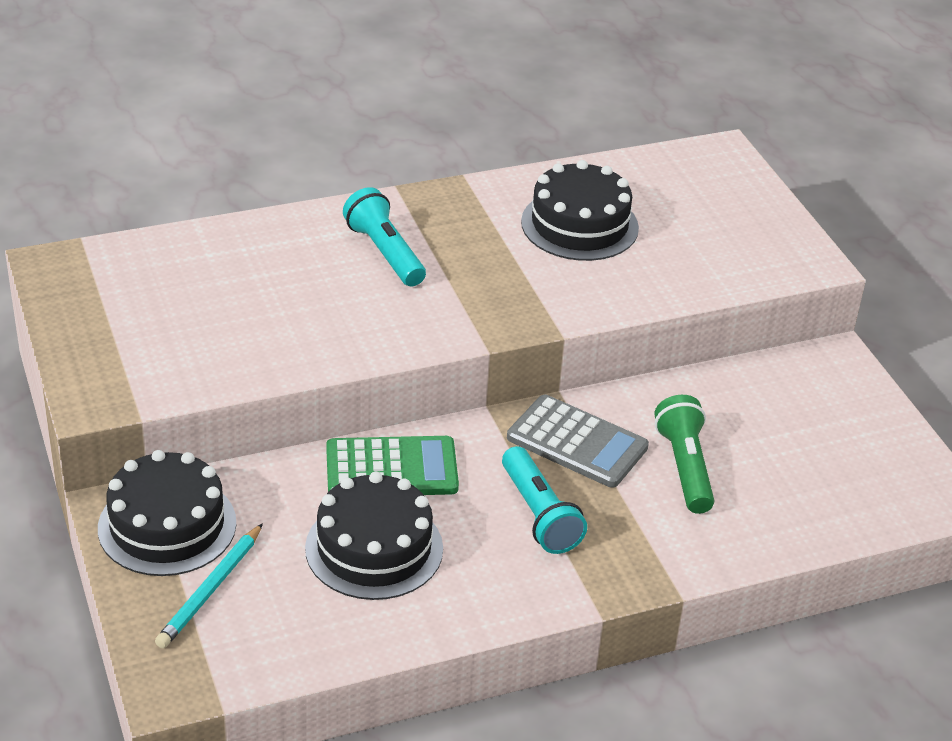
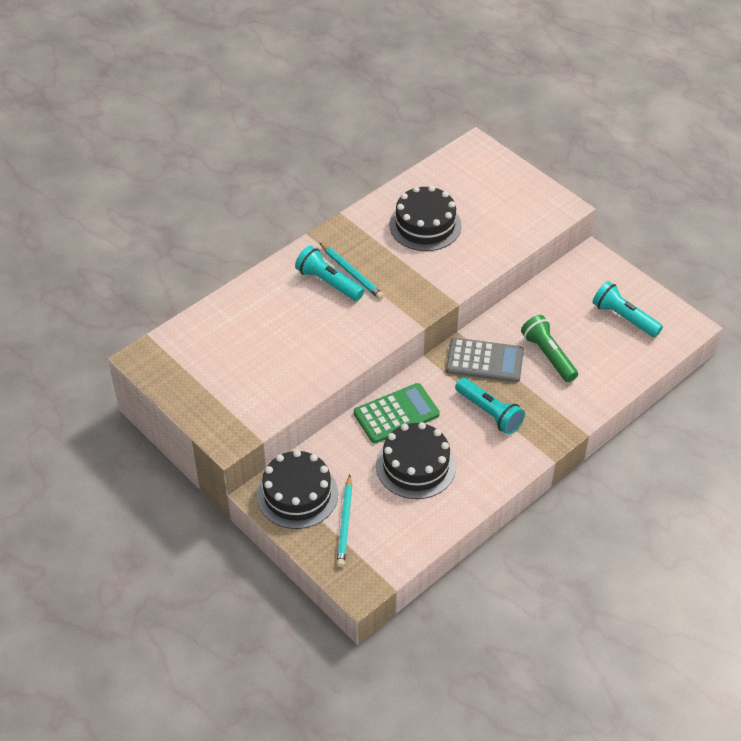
camera: 20 degrees left, 10 degrees up
none -> turquoise pencil [319,242,384,299]
none -> turquoise flashlight [592,281,663,337]

